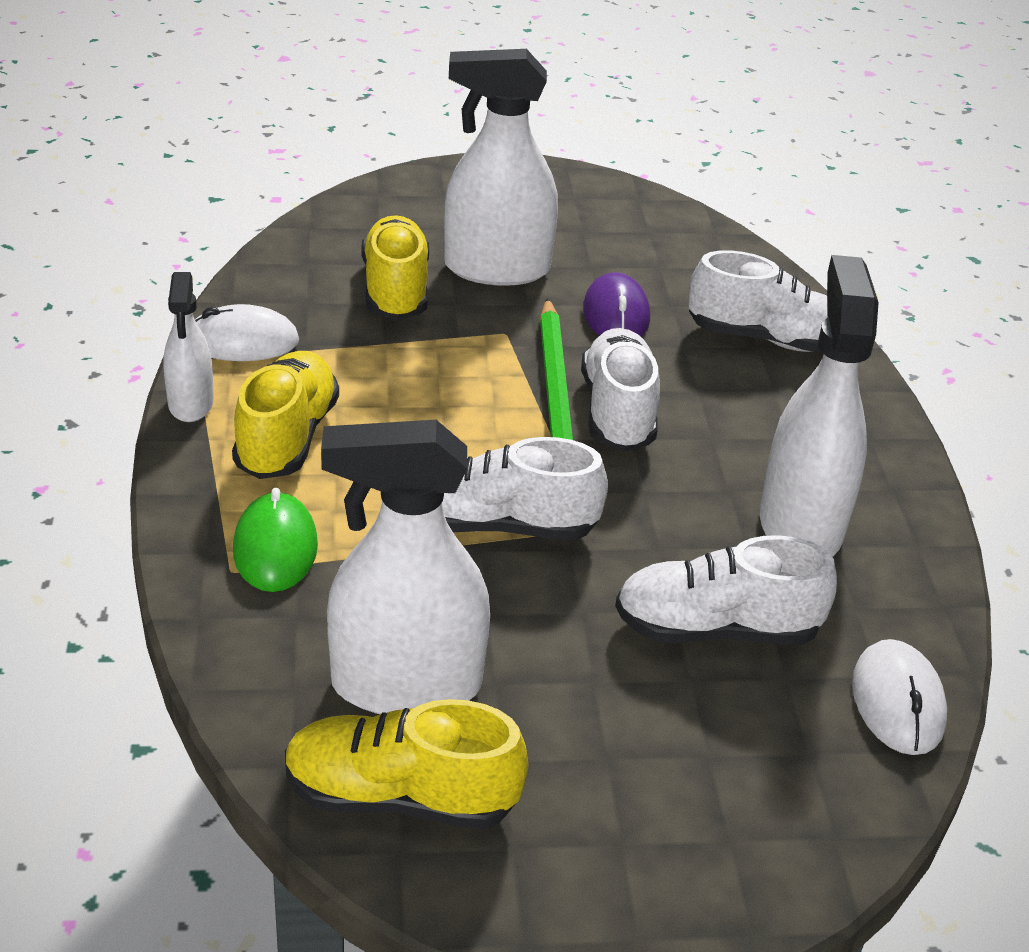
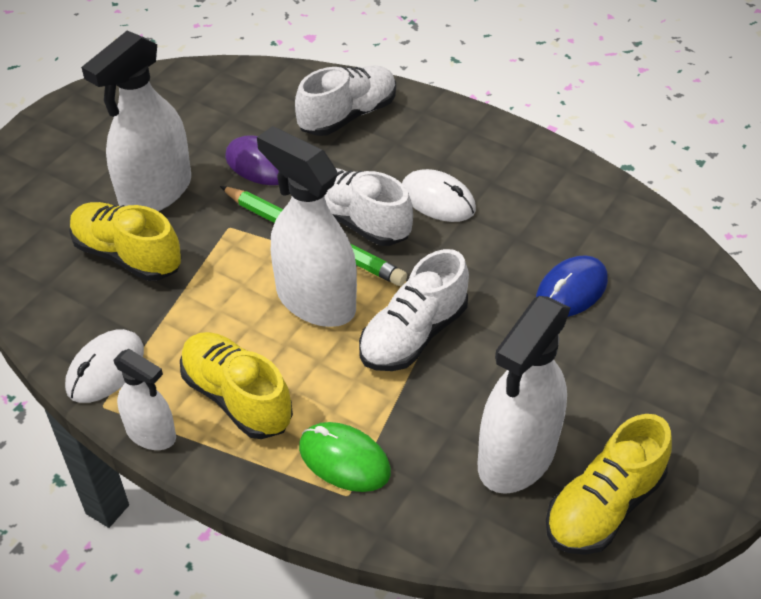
camera: 50 degrees left, 10 degrees up
white shoe [615,535,837,645] -> blue mouse [536,255,608,317]
white spray bottle [760,255,879,557] -> white spray bottle moved to [257,126,357,327]
white mouse [852,639,947,755] -> white mouse moved to [402,169,476,222]

